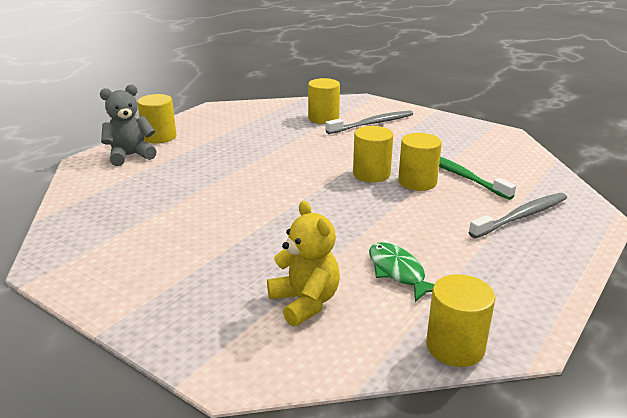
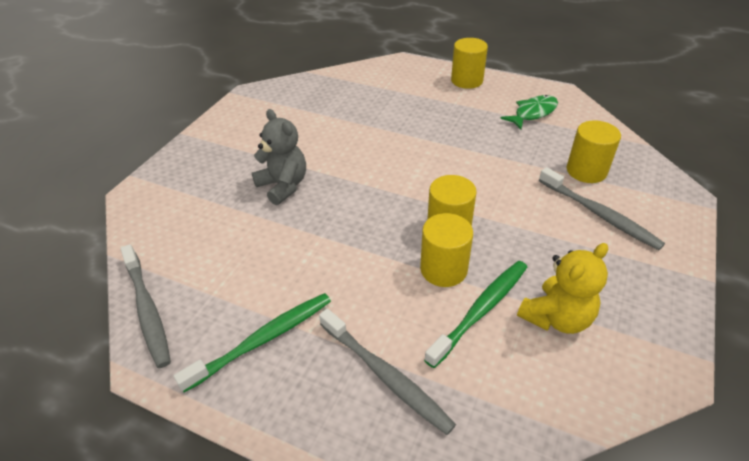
camera: 80 degrees right, 15 degrees up
grey teddy bear [100,84,157,166] -> grey teddy bear moved to [252,109,306,205]
yellow teddy bear [267,201,340,327] -> yellow teddy bear moved to [517,243,608,334]
green fish [369,242,434,302] -> green fish moved to [500,95,558,129]
yellow cylinder [426,274,495,367] -> grey toothbrush [121,244,171,368]
none -> green toothbrush [174,293,331,392]

